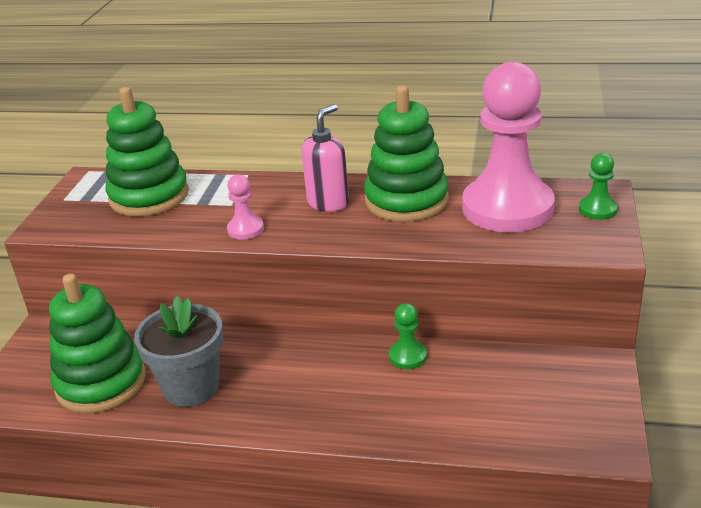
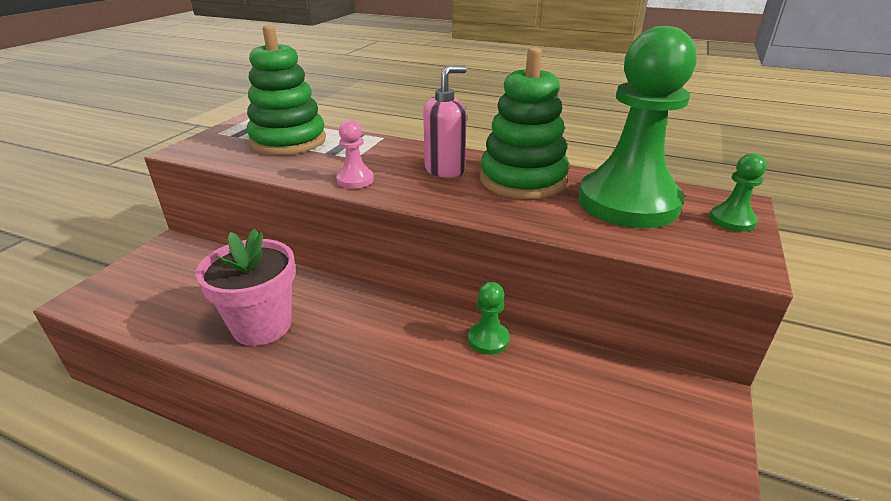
camera: 10 degrees right, 0 degrees up
green stacking toy [49,274,146,413] -> none
grey flower pot [134,296,223,407] -> pink flower pot [196,228,296,346]
pink pawn [462,62,555,232] -> green pawn [578,26,697,228]

